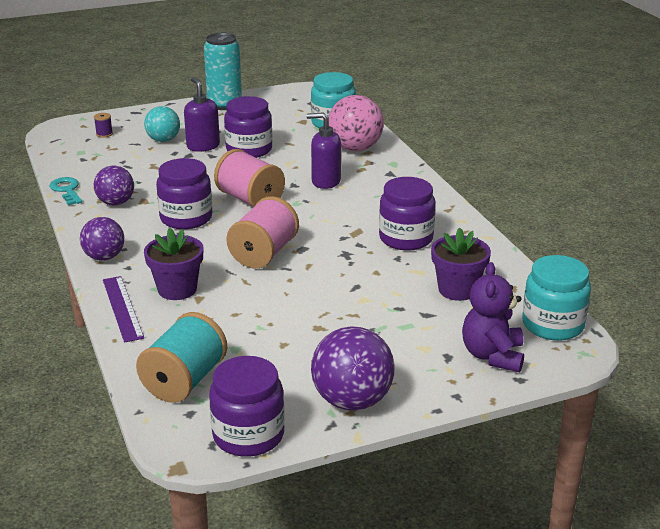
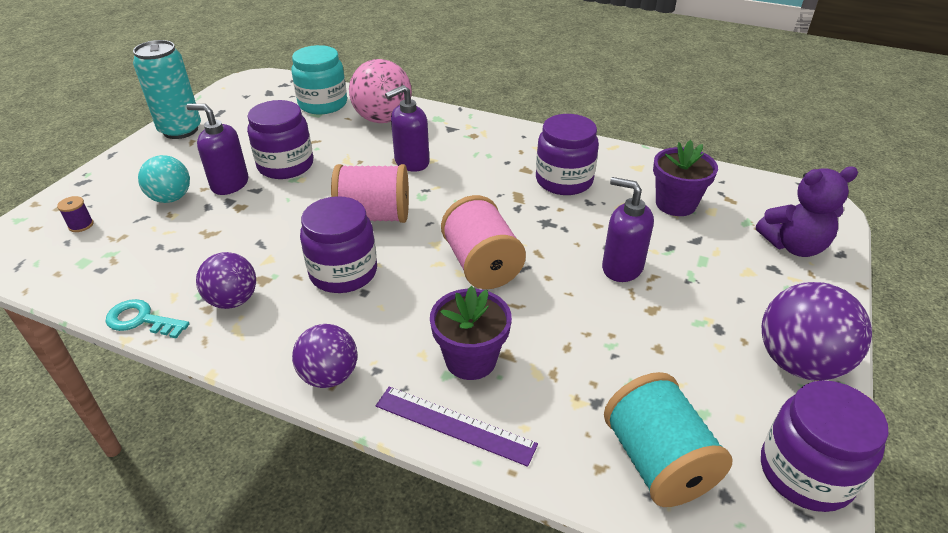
camera: 45 degrees left, 10 degrees up
purple teddy bear [462,262,524,372] -> purple teddy bear turned 60 degrees counterclockwise [756,167,858,257]
turquoise jar [522,255,591,341] -> none
none -> purple soap dispenser [602,177,654,282]

